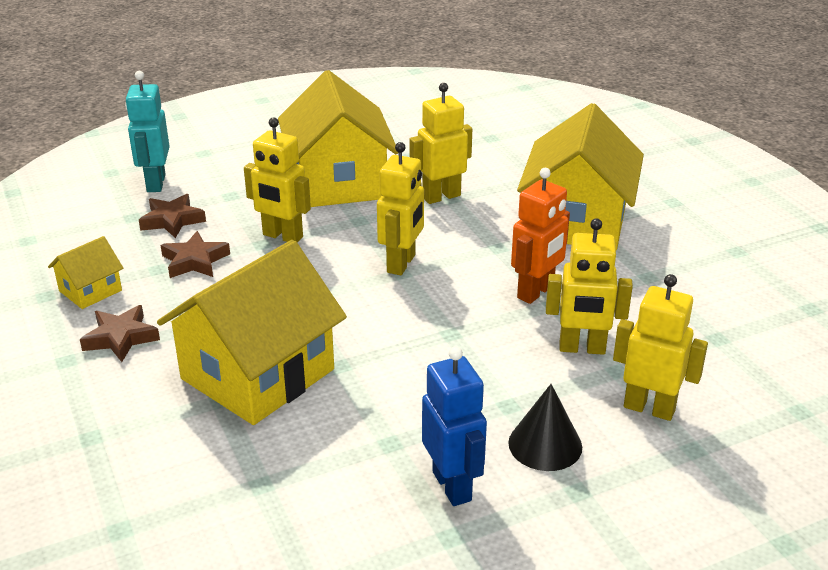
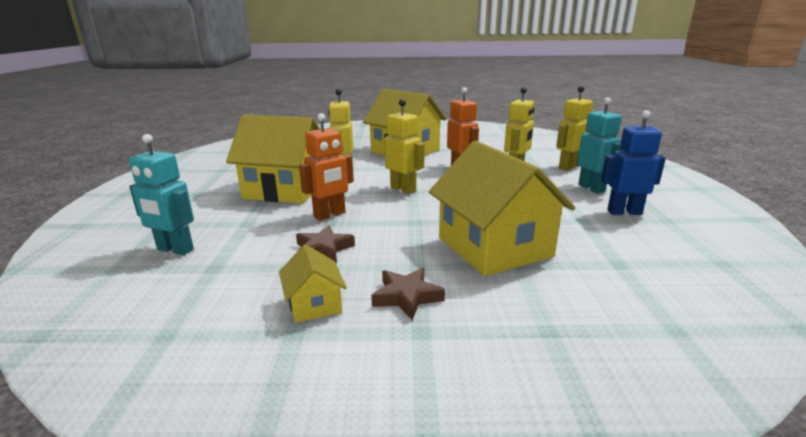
camera: 65 degrees left, 10 degrees down
brown star [139,194,206,238] -> none
yellow robot [244,117,311,242] -> orange robot [299,113,354,221]
black cone [508,384,582,471] -> turquoise robot [577,97,623,194]

